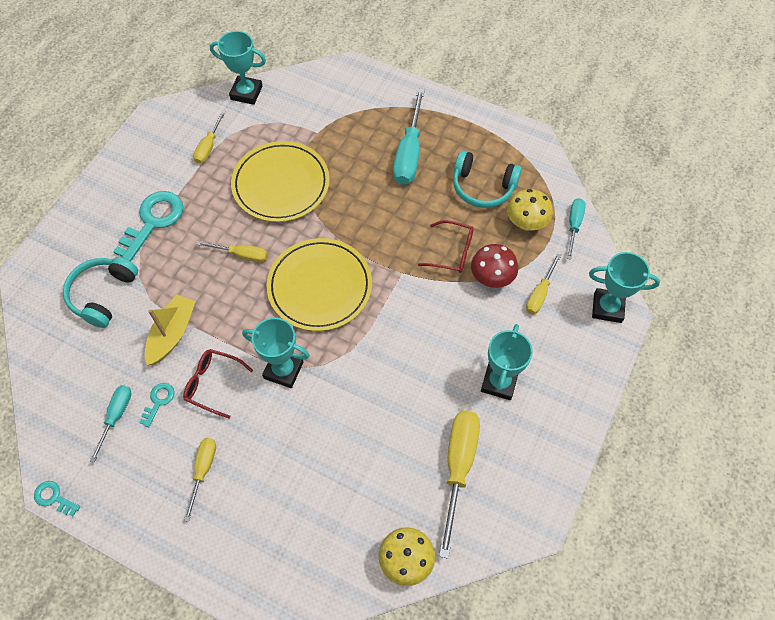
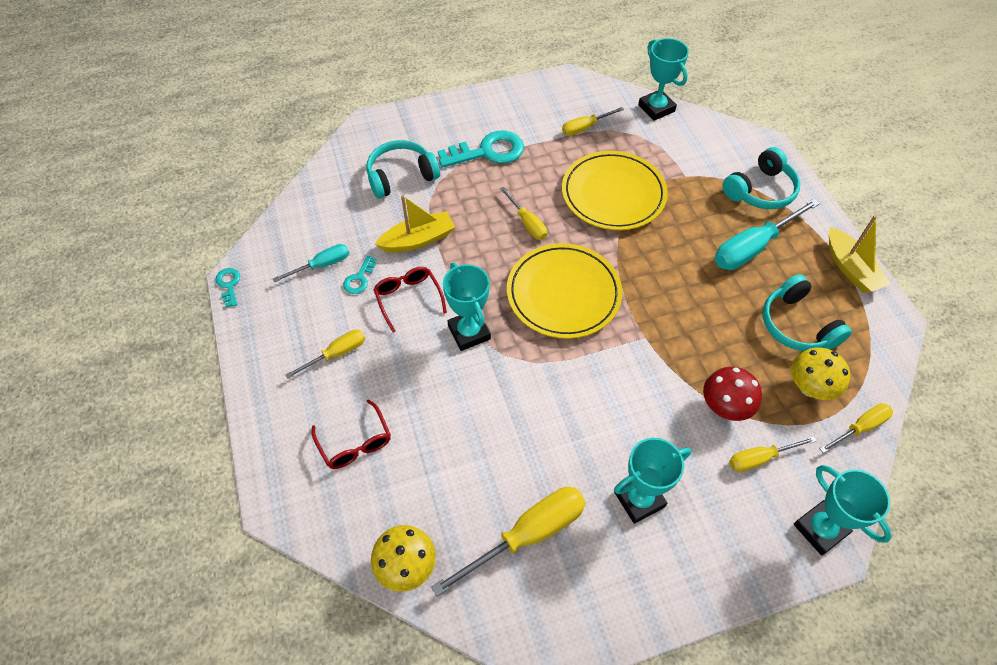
camera: 45 degrees right, 5 degrees down
turquoise key [139,383,175,427] -> turquoise key turned 135 degrees clockwise [343,256,377,294]
red glasses [418,220,474,273] -> red glasses moved to [312,399,391,469]
turquoise screwdriver [567,198,586,260] -> yellow screwdriver [820,403,893,453]
none -> turquoise headphones [722,147,800,209]
none -> yellow boat [829,215,891,293]

